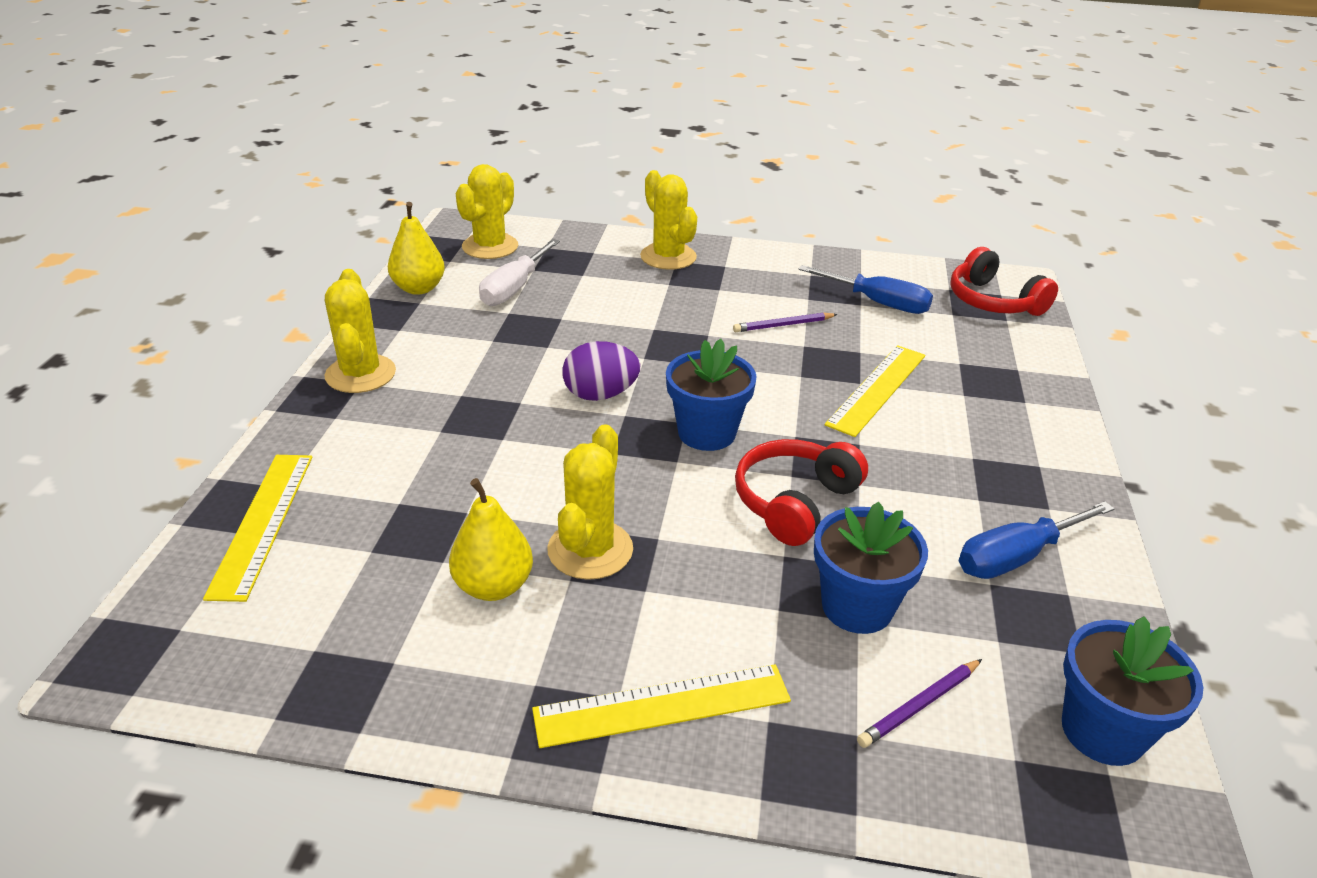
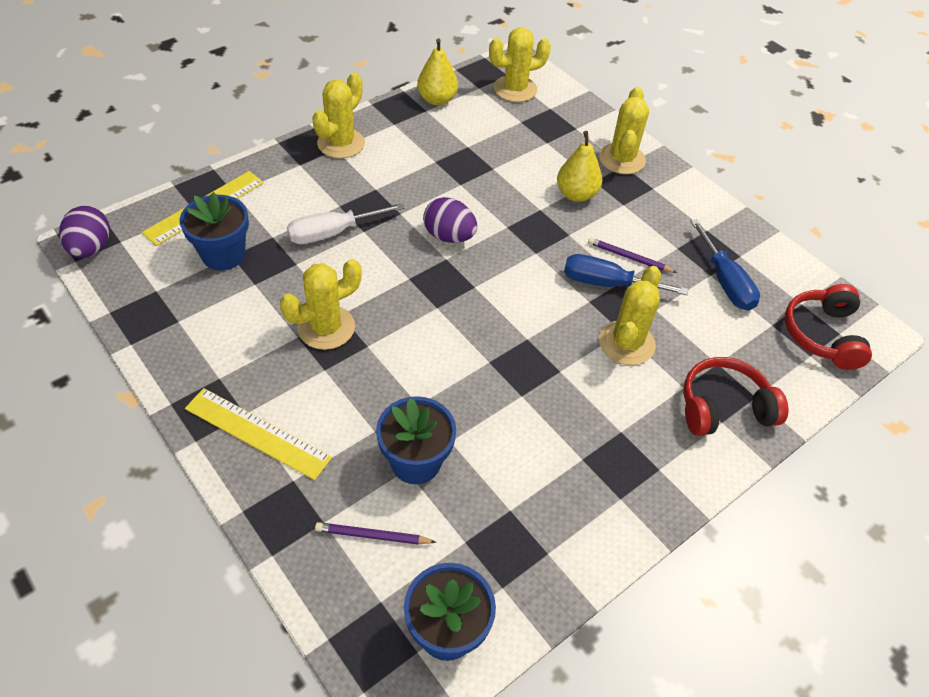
camera: 40 degrees right, 15 degrees up
yellow pear [449,478,533,601] -> yellow pear moved to [557,131,602,202]
white screwdriver [479,239,560,306] -> white screwdriver moved to [287,203,405,244]
blue flower pot [666,339,756,451] -> blue flower pot moved to [180,192,249,270]
red headphones [735,439,868,546] -> red headphones moved to [683,357,788,436]
yellow ruler [825,345,925,437] -> yellow cactus [599,266,661,365]
blue screwdriver [959,501,1115,579] -> blue screwdriver moved to [564,254,688,295]
none -> purple egg [59,206,110,258]

